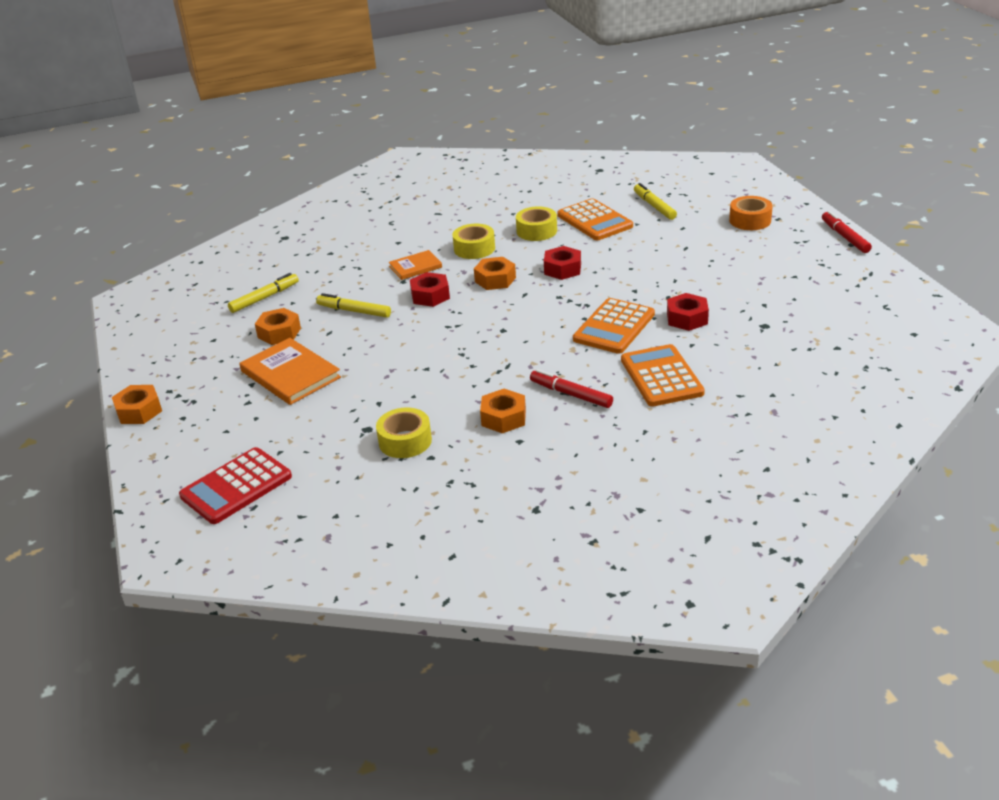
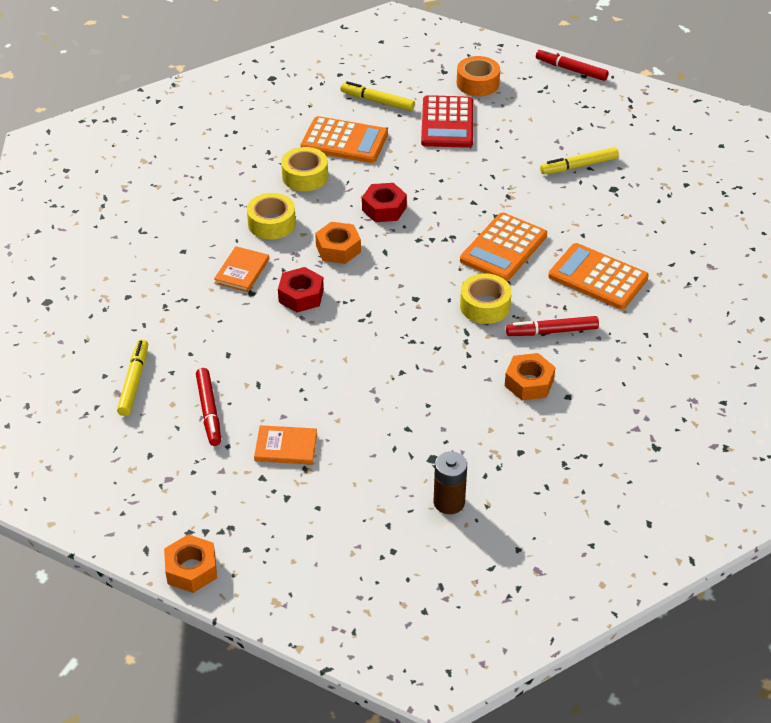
camera: 45 degrees left, 10 degrees up
red calculator [179,447,292,524] -> red calculator moved to [421,95,473,148]
orange book [240,338,341,405] -> orange book [254,425,317,465], size x0.59
orange nut [255,308,301,345] -> red marker [196,368,221,446]
yellow marker [316,293,391,317] -> yellow marker moved to [540,147,619,174]
yellow tape [376,408,432,458] -> yellow tape moved to [460,273,512,324]
orange calculator [573,298,655,354] -> orange calculator turned 45 degrees clockwise [460,212,547,281]
red nut [667,293,709,331] -> none
none -> brown battery [434,451,467,514]

